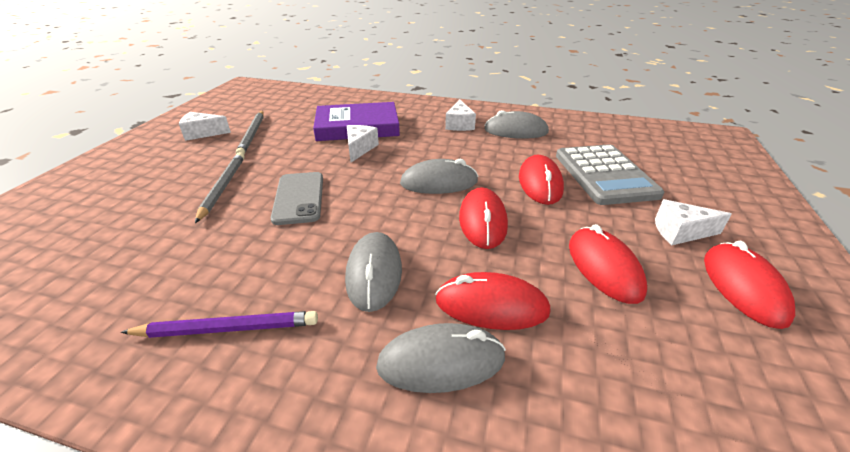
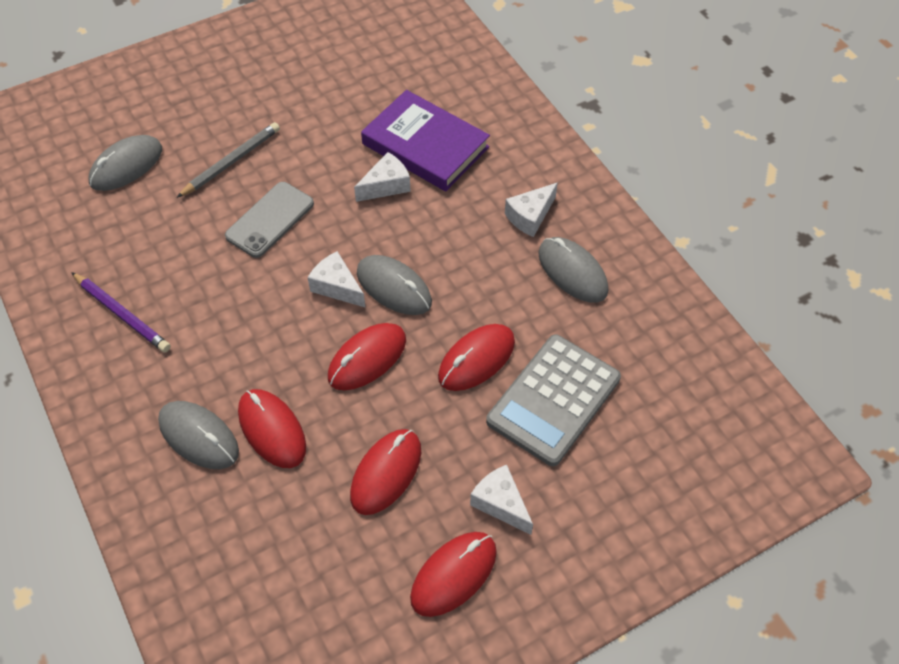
camera: 45 degrees right, 20 degrees up
white cheese [179,112,231,141] -> white cheese moved to [308,251,366,308]
grey pencil [236,111,264,154] -> none
grey mouse [345,232,402,312] -> grey mouse moved to [89,135,162,191]

